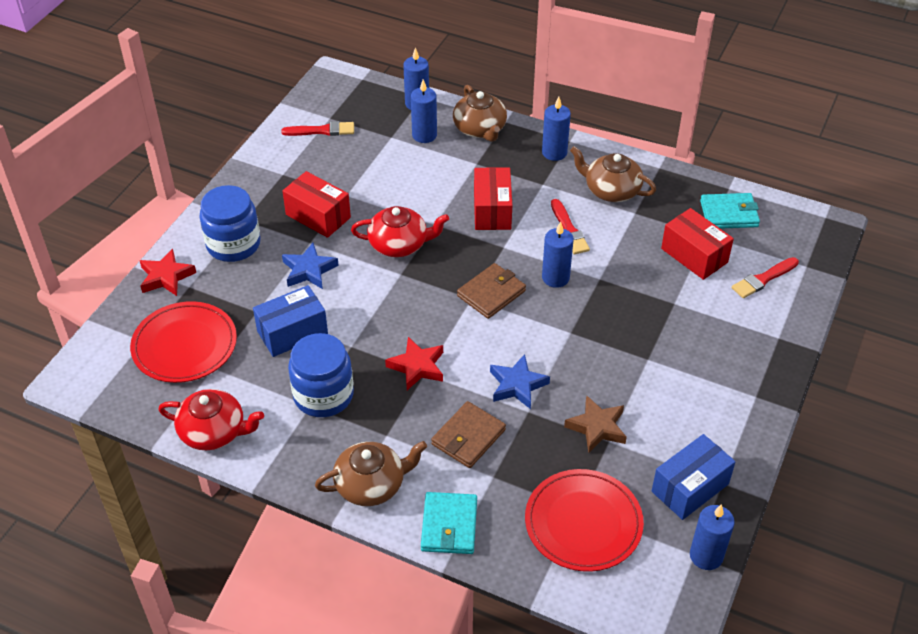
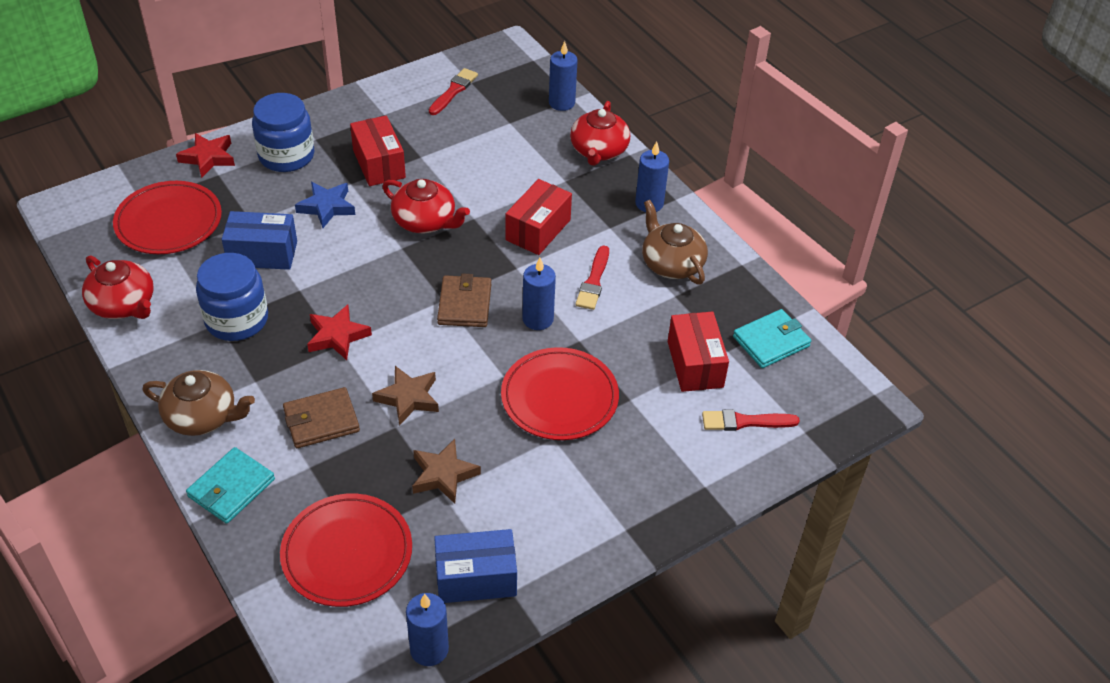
camera: 30 degrees right, 0 degrees up
red brush [281,121,354,136] -> red brush turned 90 degrees counterclockwise [429,68,478,115]
blue candle [411,79,437,143] -> none
brown teapot [453,85,507,142] -> red teapot [570,101,630,166]
brown wallet [457,263,526,319] -> brown wallet turned 75 degrees counterclockwise [437,273,491,327]
blue star [490,354,550,409] -> brown star [372,366,439,426]
turquoise wallet [700,193,760,229] -> turquoise wallet turned 60 degrees counterclockwise [733,309,811,368]
none -> red plate [501,347,619,440]

